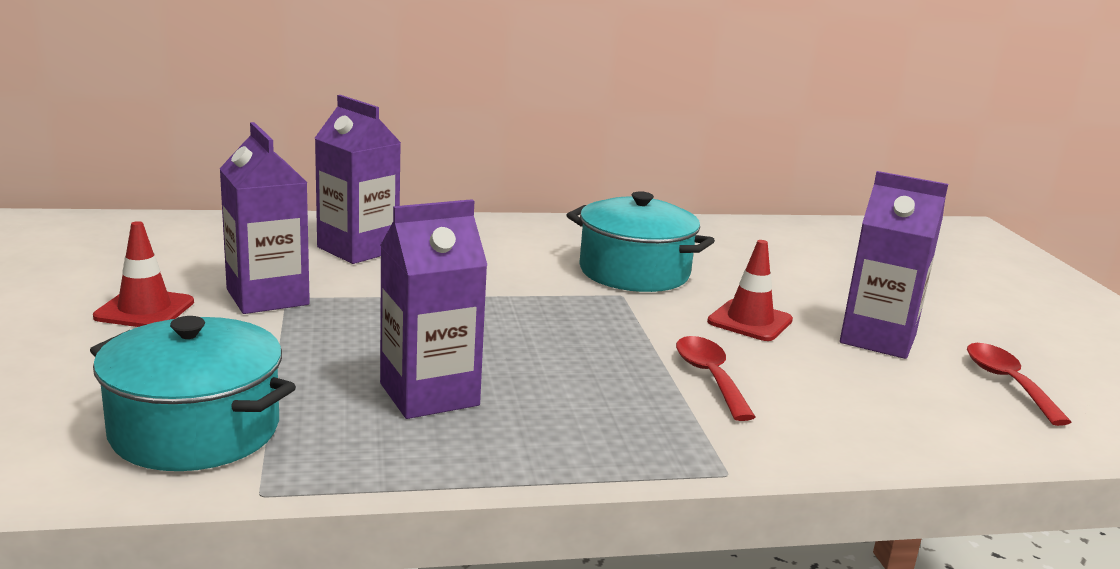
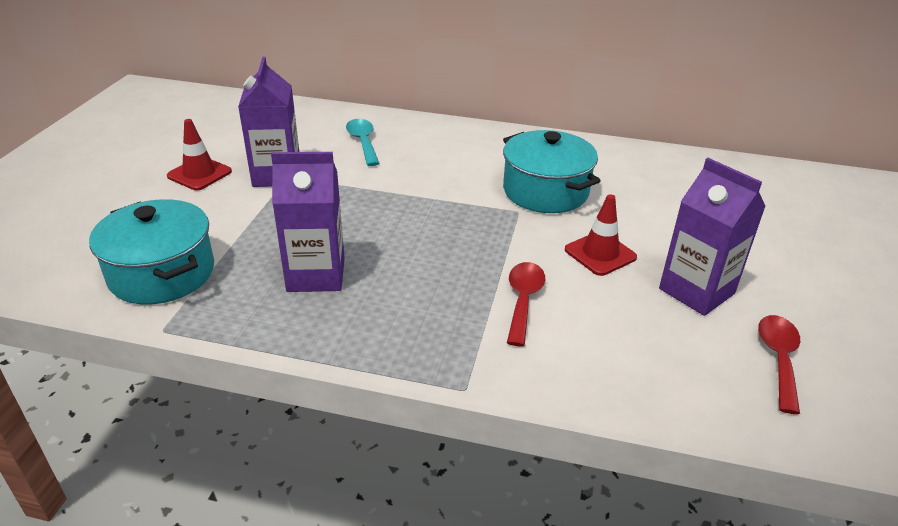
camera: 25 degrees right, 15 degrees up
purple carton [315,95,401,264] -> turquoise spoon [346,119,380,166]

